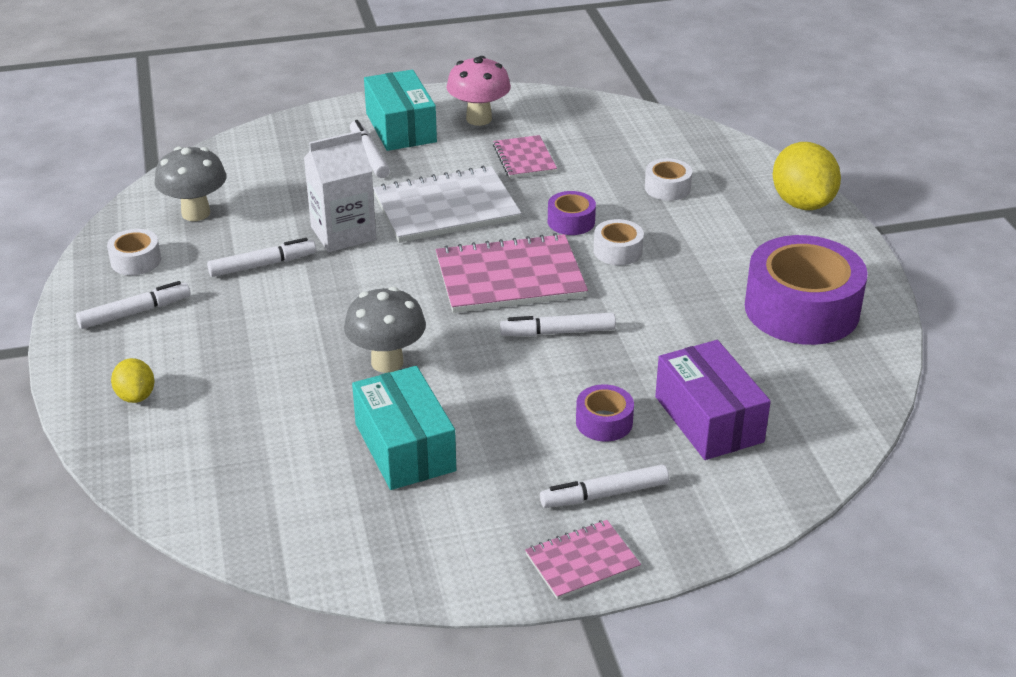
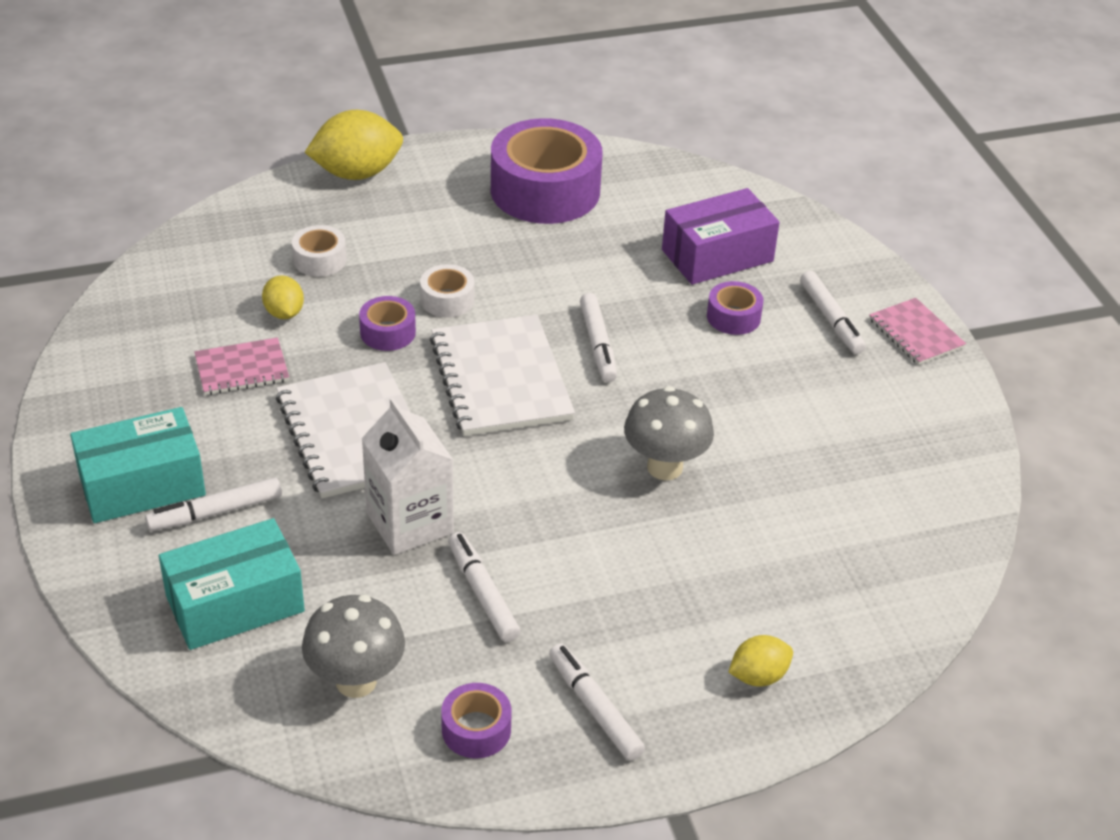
camera: 95 degrees left, 5 degrees up
white tape [107,229,161,275] -> purple tape [441,683,512,758]
turquoise box [352,366,456,490] -> turquoise box moved to [159,518,305,650]
pink notebook [436,233,588,313] -> white notebook [430,315,575,436]
pink mushroom [447,56,511,126] -> none
none -> yellow lemon [262,275,304,319]

